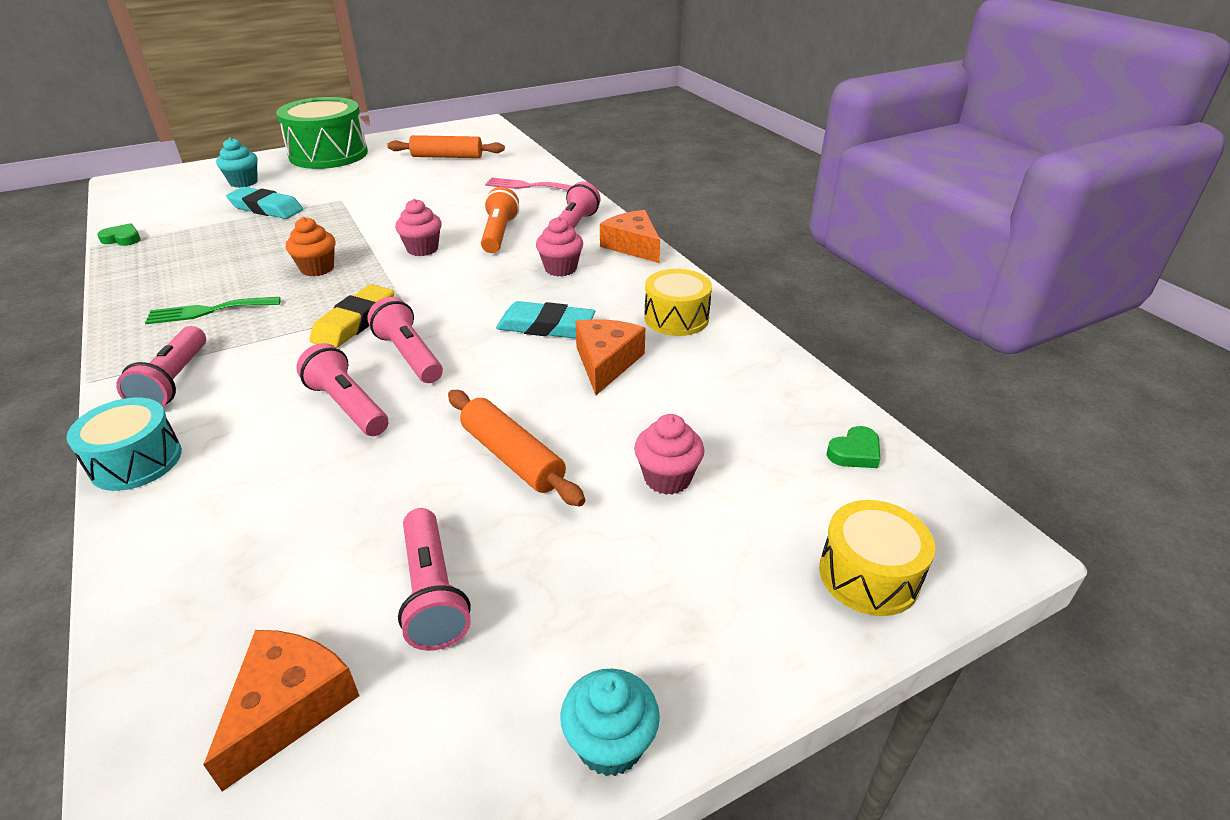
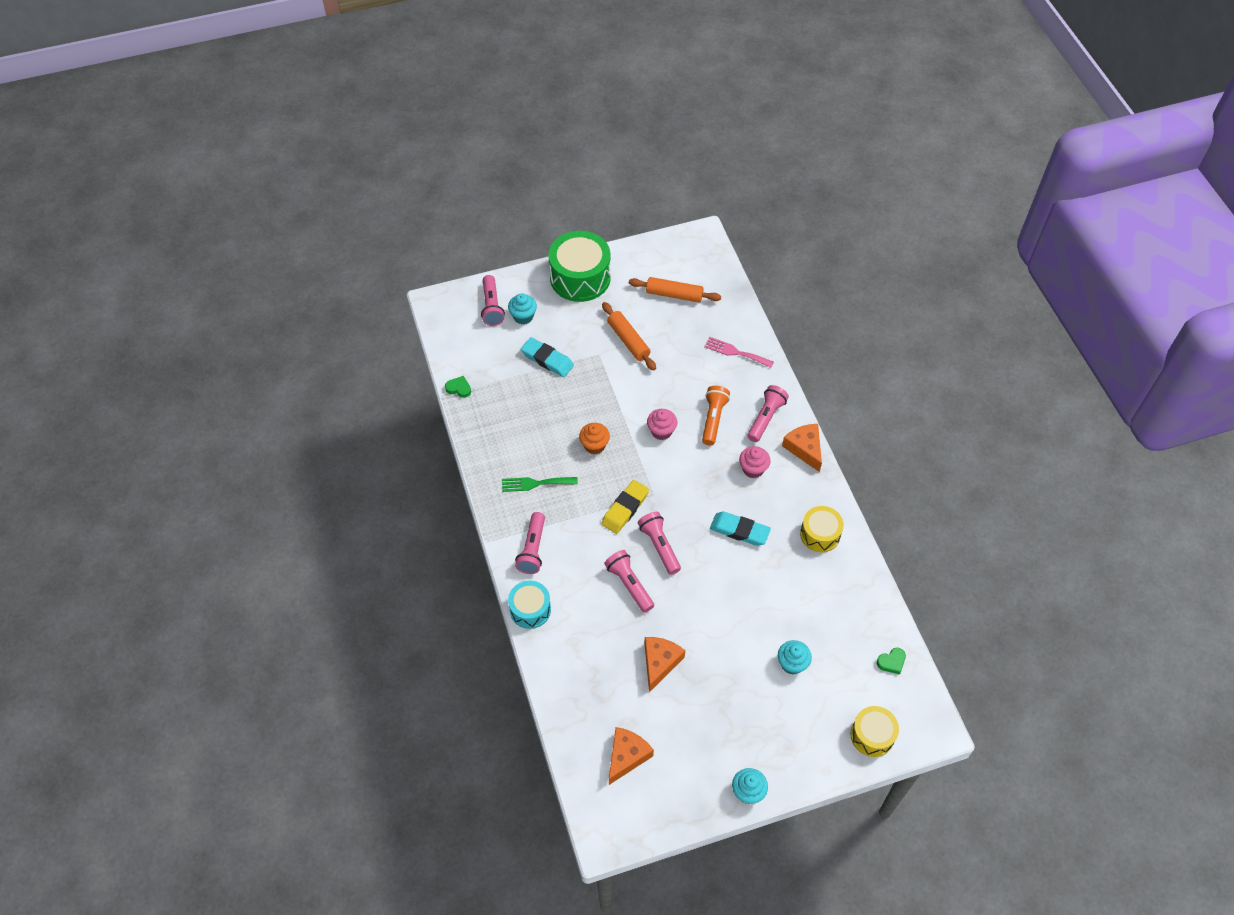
camera: 10 degrees right, 20 degrees up
pink flashlight [398,508,471,651] -> pink flashlight moved to [481,275,505,326]
orange rolling pin [448,390,585,506] -> orange rolling pin moved to [602,302,656,371]
orange cheese [576,319,645,395] -> orange cheese moved to [645,637,685,692]
pink cupcake [634,414,704,495] -> turquoise cupcake [778,640,812,675]

